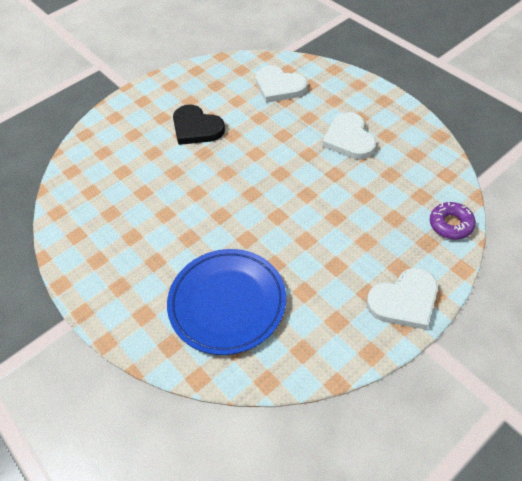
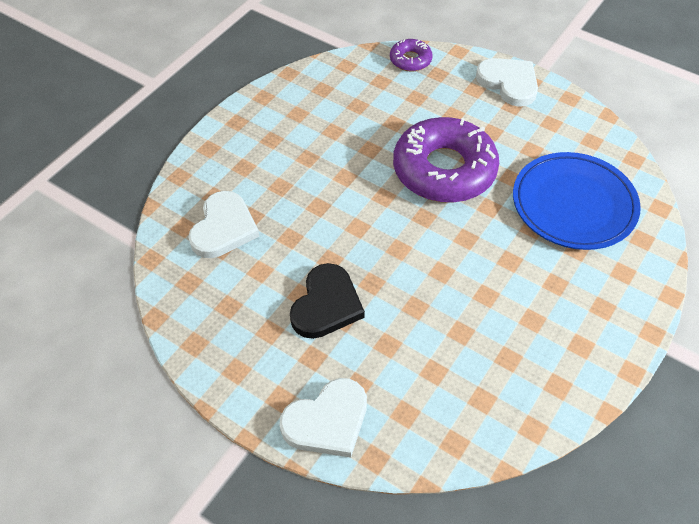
camera: 110 degrees left, 0 degrees up
white heart [322,112,376,160] -> white heart moved to [280,378,367,458]
none -> purple donut [393,117,499,203]

